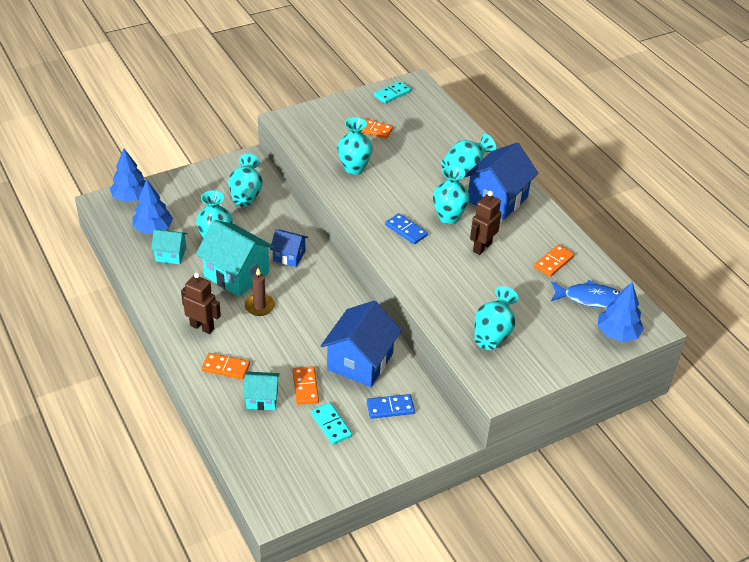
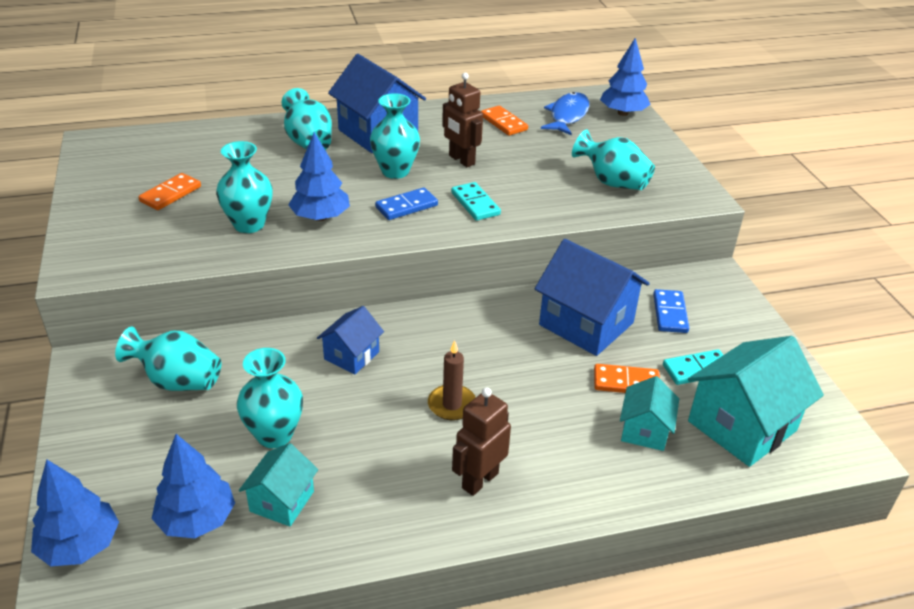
camera: 75 degrees left, 5 degrees down
turquoise house [196,220,274,297] -> turquoise house moved to [688,336,824,467]
orange domino [201,353,250,380] -> none
turquoise domino [374,81,411,104] -> turquoise domino moved to [451,182,501,221]
none -> blue tree [288,132,350,221]

